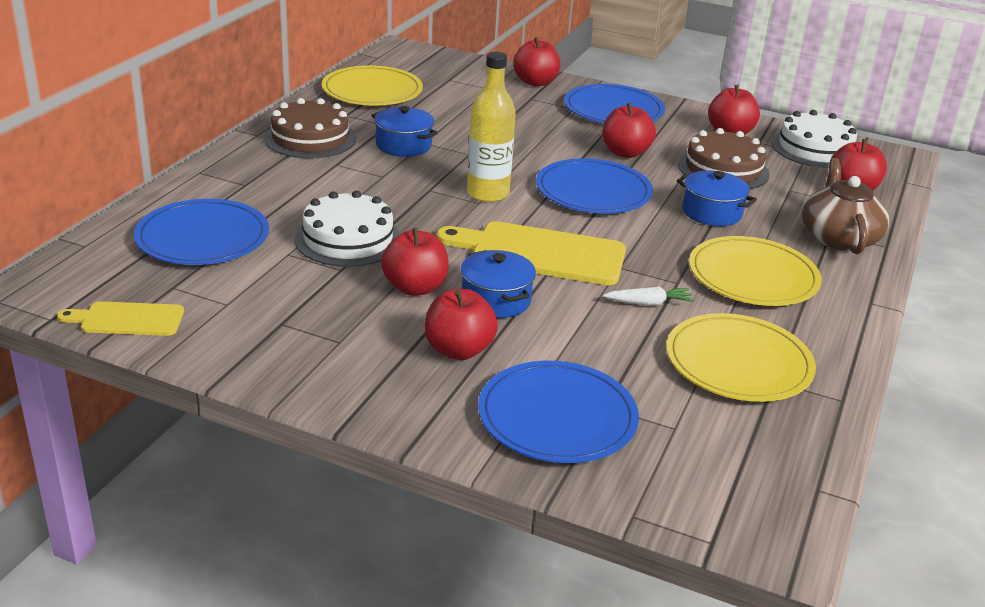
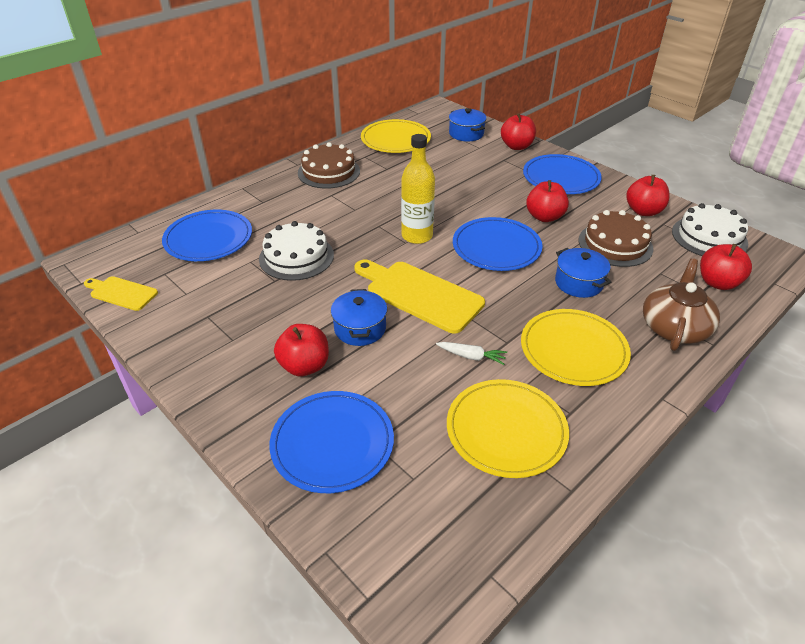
camera: 25 degrees right, 10 degrees up
blue pot [371,106,438,157] -> blue pot moved to [449,108,487,141]
red apple [381,228,449,296] -> none

